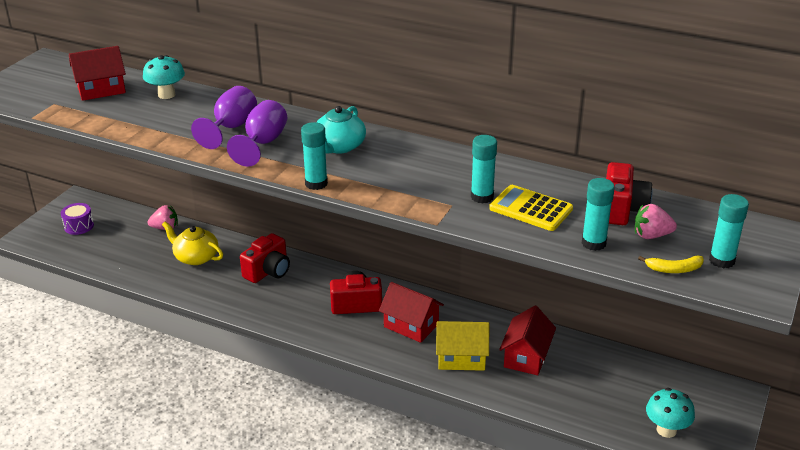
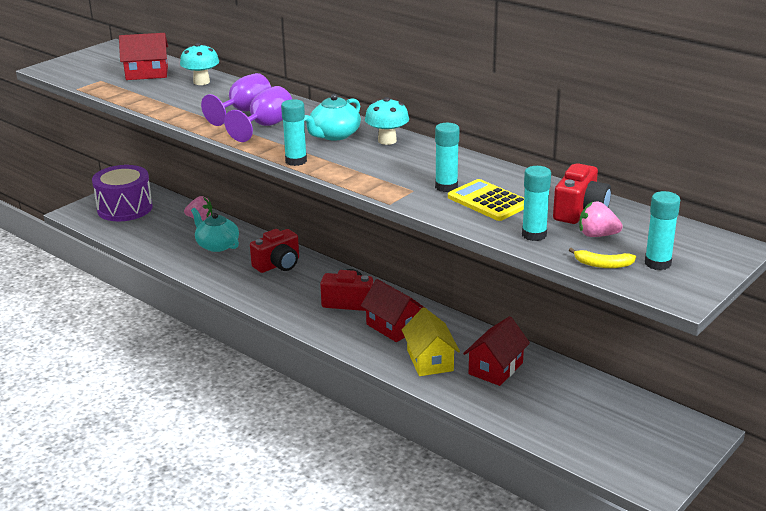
camera: 15 degrees right, 5 degrees down
purple drum [61,203,94,235] -> purple drum [92,165,153,221], size x2.00
yellow teapot [162,221,223,265] -> turquoise teapot [191,208,239,252]
yellow house [436,321,489,371] -> yellow house turned 60 degrees clockwise [402,307,460,376]
turquoise mushroom [646,388,695,438] -> turquoise mushroom moved to [365,97,409,145]

